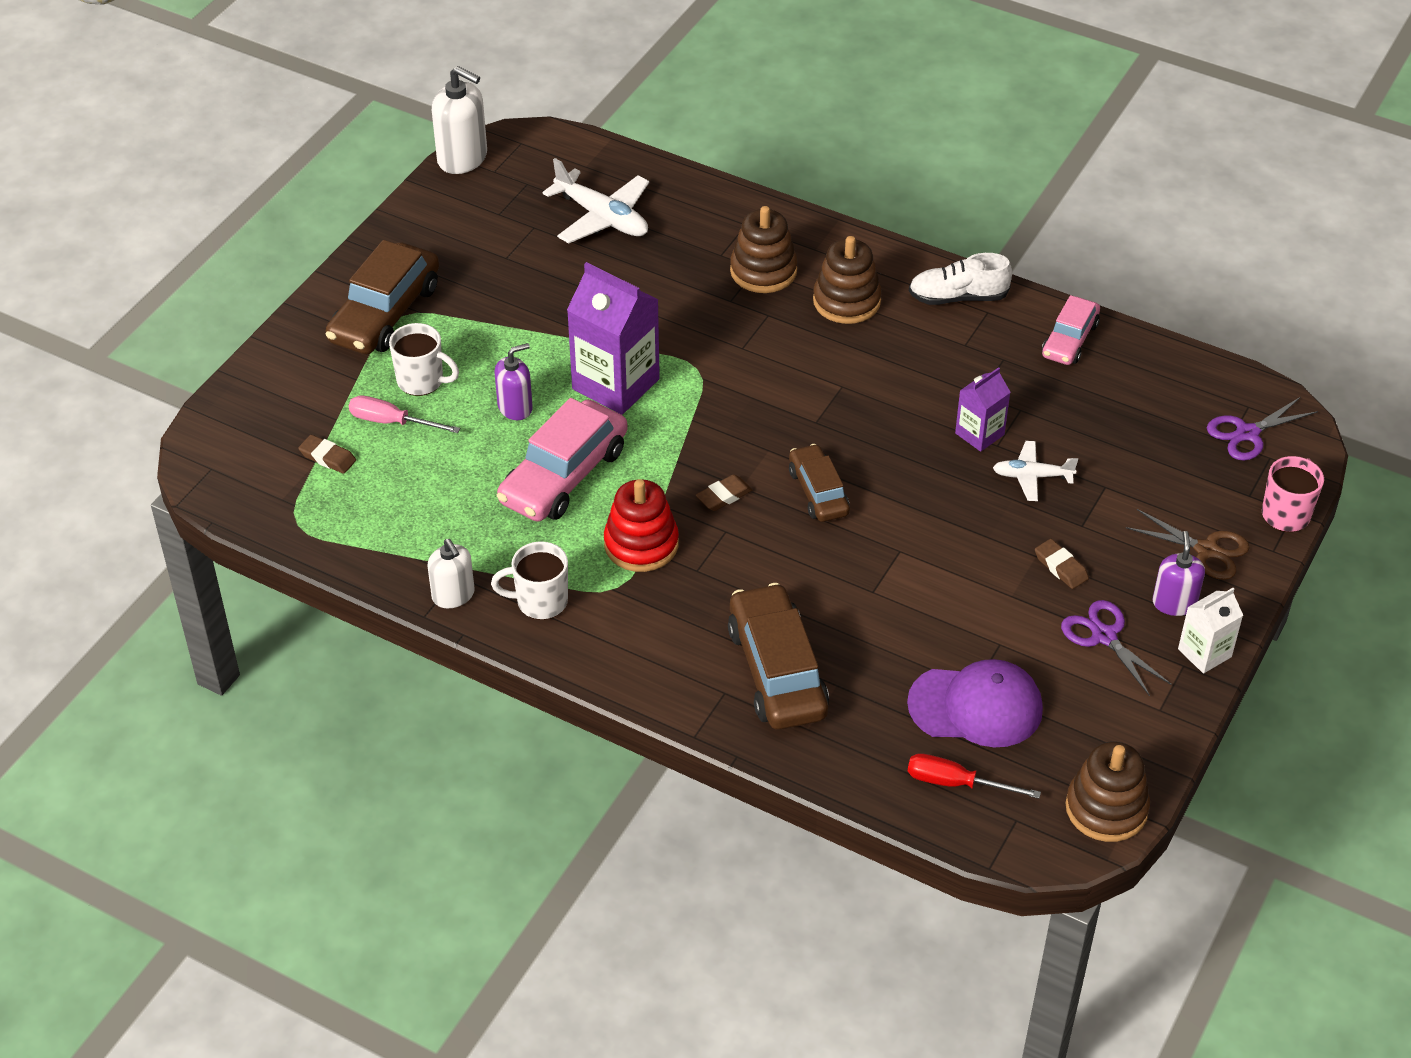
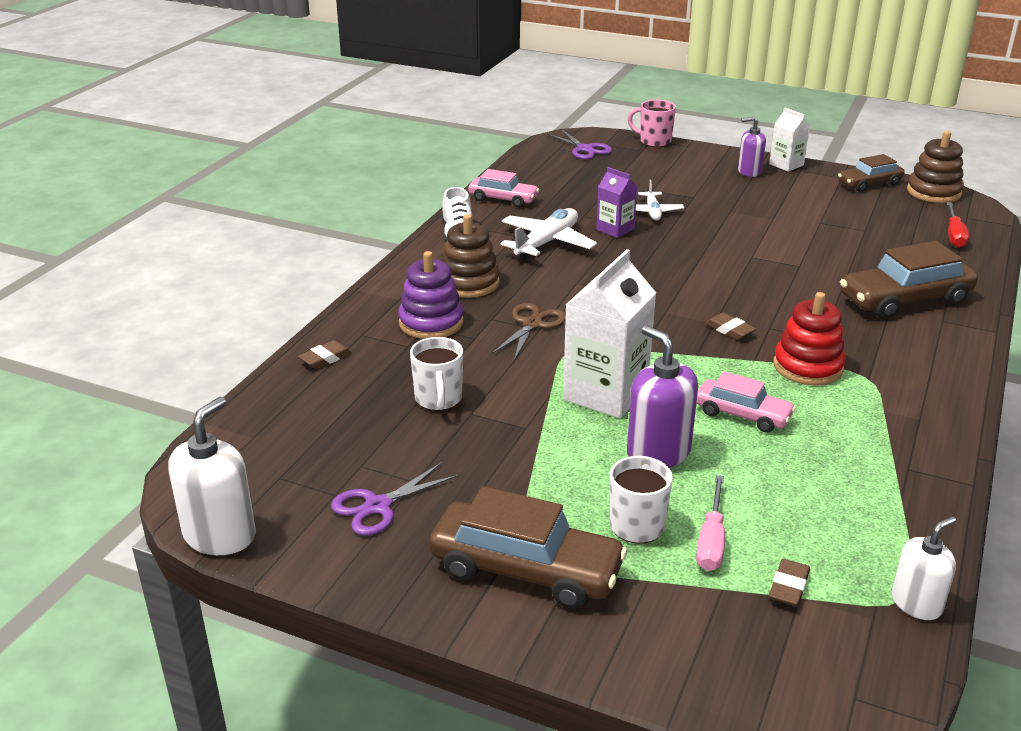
camera: 95 degrees left, 15 degrees down
white soap dispenser [428,539,475,608] -> white soap dispenser moved to [892,516,956,620]
white mug [491,541,568,620] -> white mug moved to [410,337,463,411]
purple soap dispenser [495,343,533,420] -> purple soap dispenser [627,326,698,468], size x1.55
pink car [497,398,628,522] -> pink car [697,371,796,433], size x0.60
white plane [542,158,649,244] -> white plane moved to [501,208,597,259]
purple carton [567,262,660,415] -> white carton [563,249,656,418]
brown stacking toy [730,206,797,293] -> purple stacking toy [398,251,463,339]
brown car [789,444,850,522] -> brown car moved to [838,154,905,192]
purple cap [907,659,1043,747] -> none
brown eraser [1035,539,1089,589] -> brown eraser moved to [298,340,352,369]
purple scissors [1061,600,1172,696] -> purple scissors moved to [331,462,459,536]
brown scissors [1126,509,1249,580] -> brown scissors moved to [492,303,566,361]

